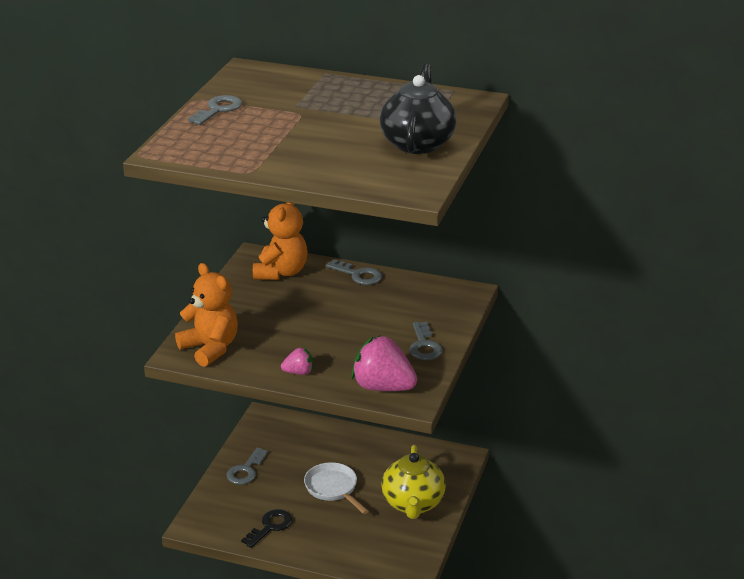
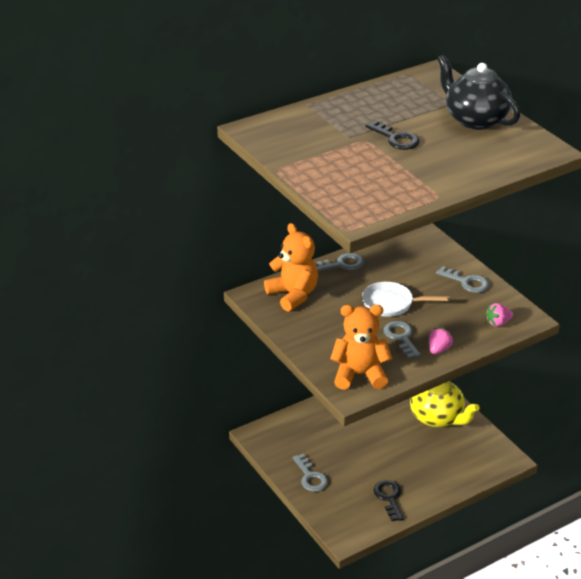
camera: 50 degrees left, 5 degrees up
grey key [188,95,242,125] -> grey key moved to [383,321,421,359]
white pan [304,462,369,514] -> white pan moved to [362,282,450,317]
pink strawberry [351,335,417,391] -> pink strawberry [486,303,513,327], size x0.50
none -> black key [365,120,420,150]

